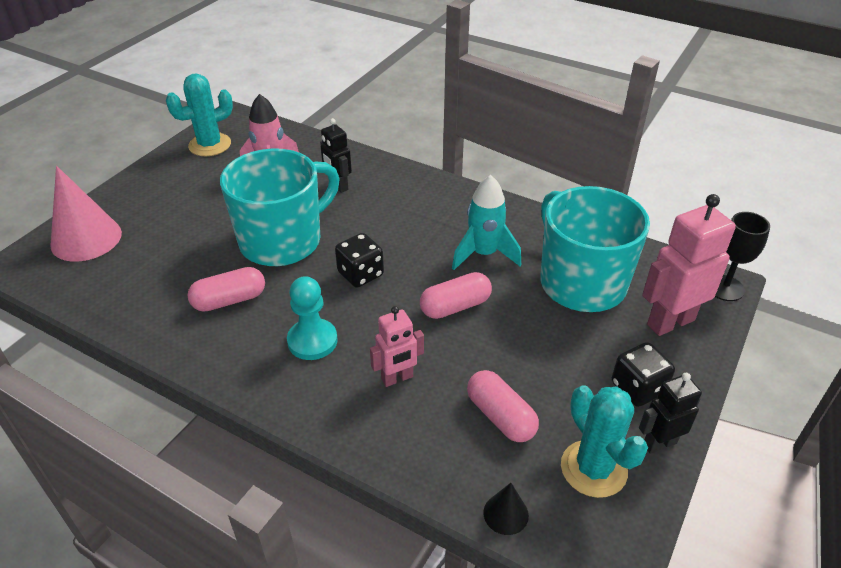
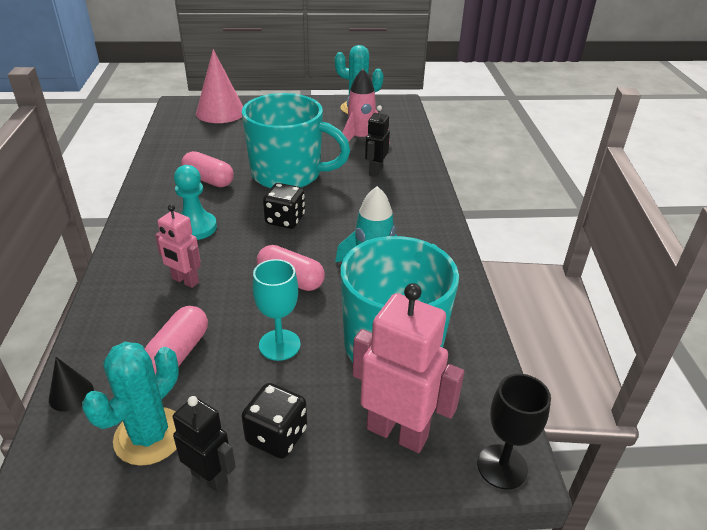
camera: 55 degrees right, 5 degrees down
none -> turquoise goblet [252,259,300,361]

